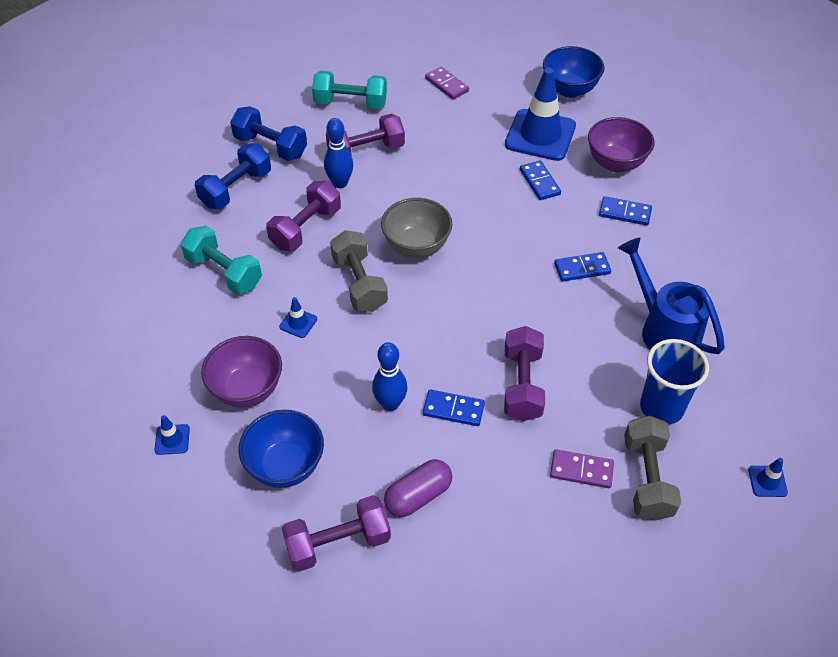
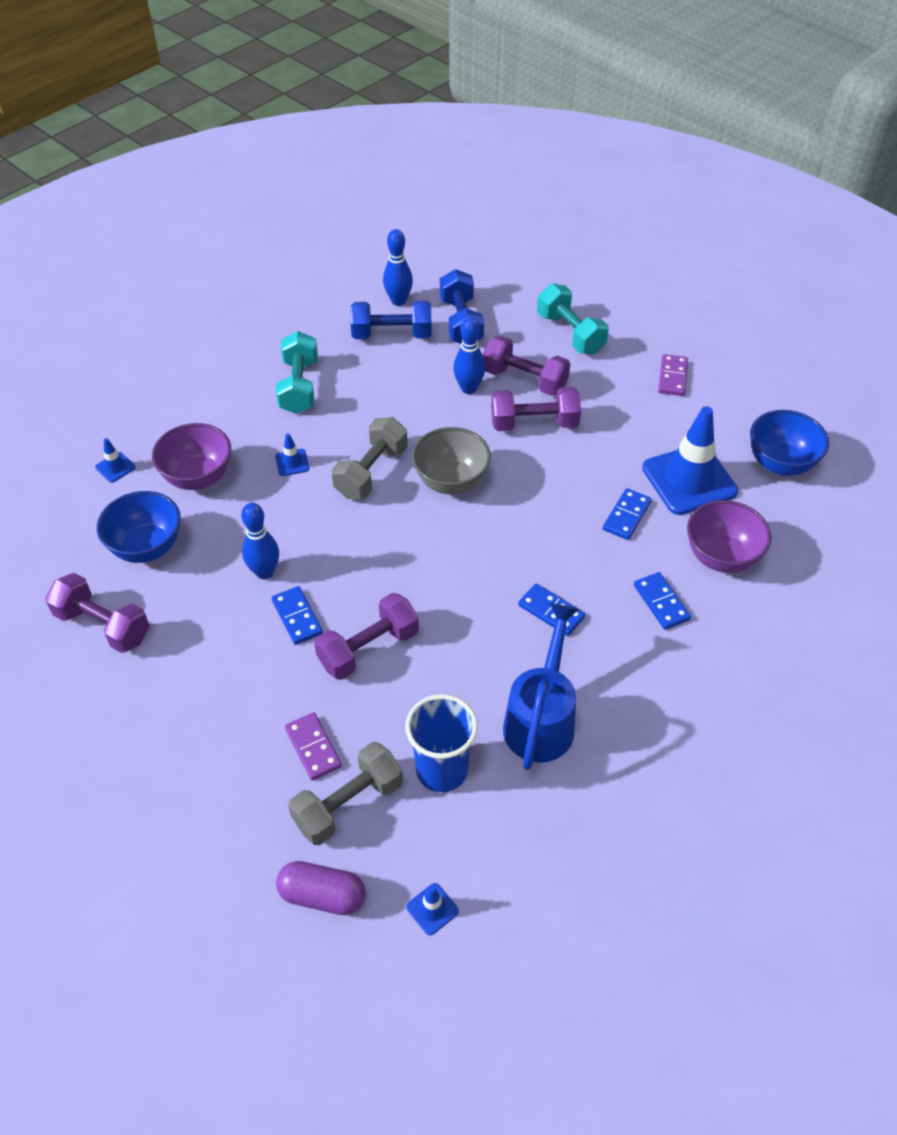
camera: 50 degrees right, 0 degrees up
purple dumbbell [266,181,341,251] -> purple dumbbell moved to [491,387,581,431]
purple capsule [384,459,452,517] -> purple capsule moved to [276,861,366,915]
none -> blue bowling pin [383,229,413,306]

